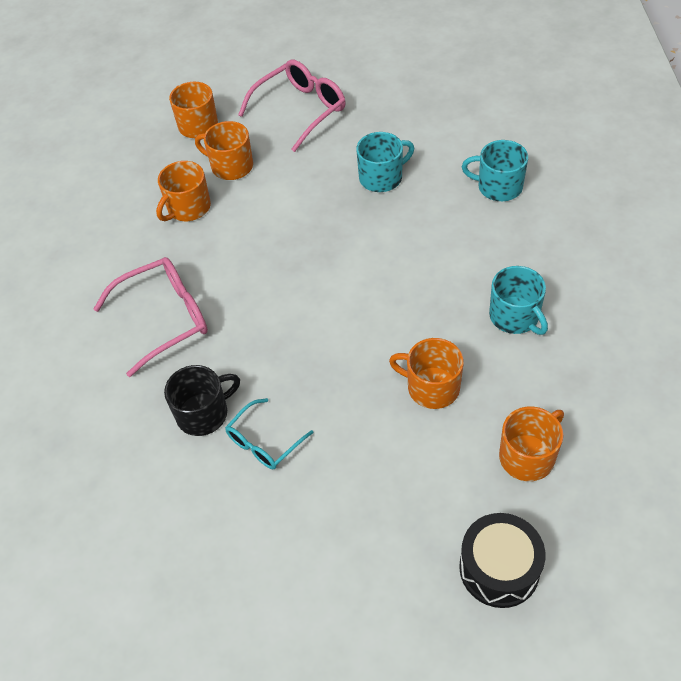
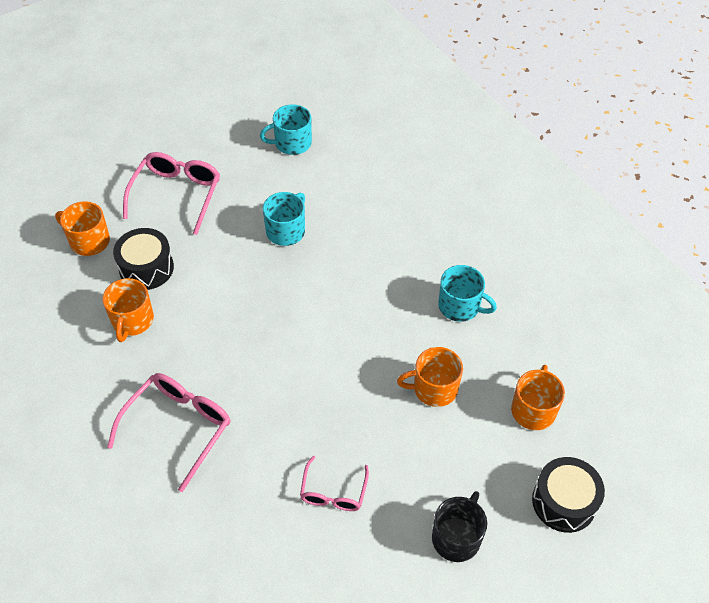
camera: 35 degrees left, 0 degrees up
black mug [164,365,240,436] -> black mug moved to [432,491,487,562]
orange mug [195,121,253,180] -> black drum [113,228,174,290]
turquoise glasses [225,398,313,470] -> pink glasses [300,456,369,511]
turquoise mug [462,140,528,201] -> turquoise mug moved to [260,104,312,155]

